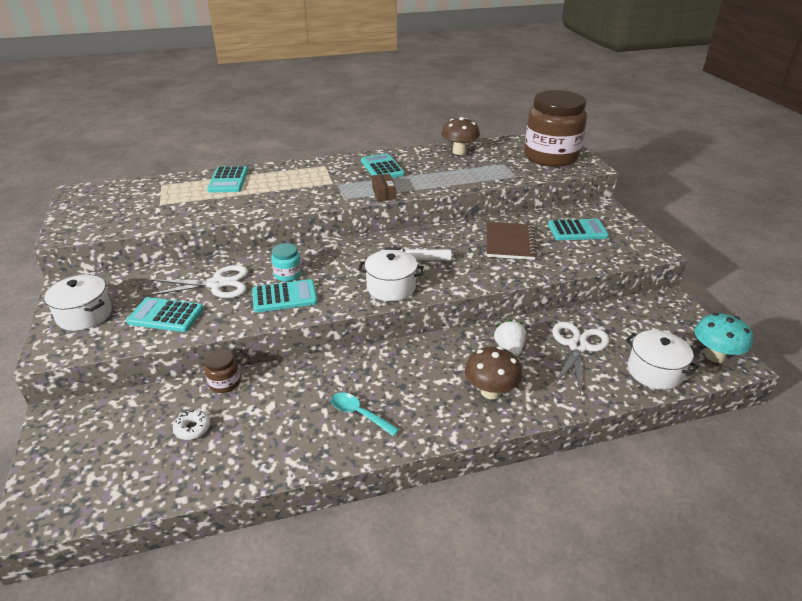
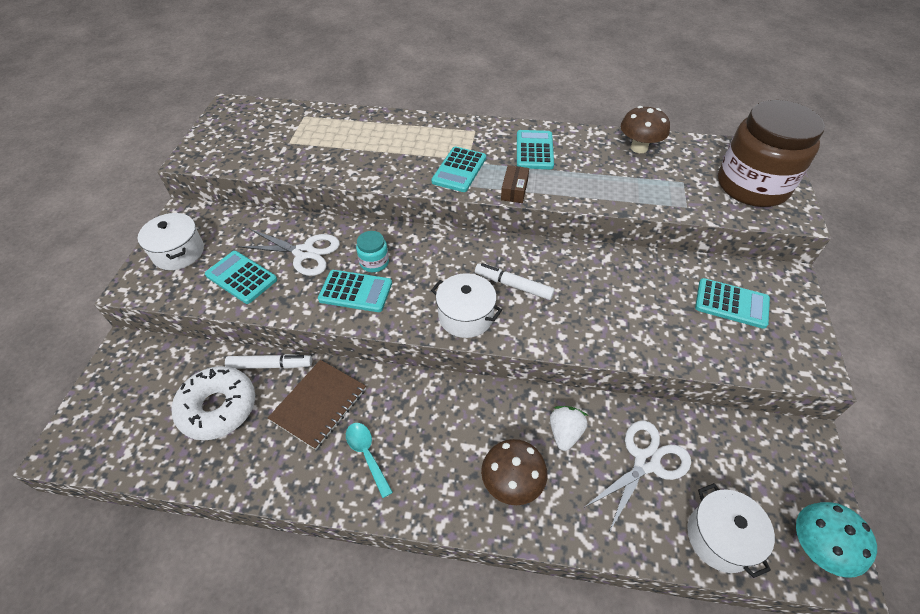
camera: 25 degrees right, 15 degrees up
white donut [173,410,210,440] -> white donut [172,366,255,440], size x2.25
brown jar [204,349,240,393] -> white marker [225,354,312,369]
turquoise calculator [207,166,248,193] -> turquoise calculator moved to [431,146,486,192]
brown notebook [487,222,537,260] -> brown notebook moved to [268,360,366,450]

